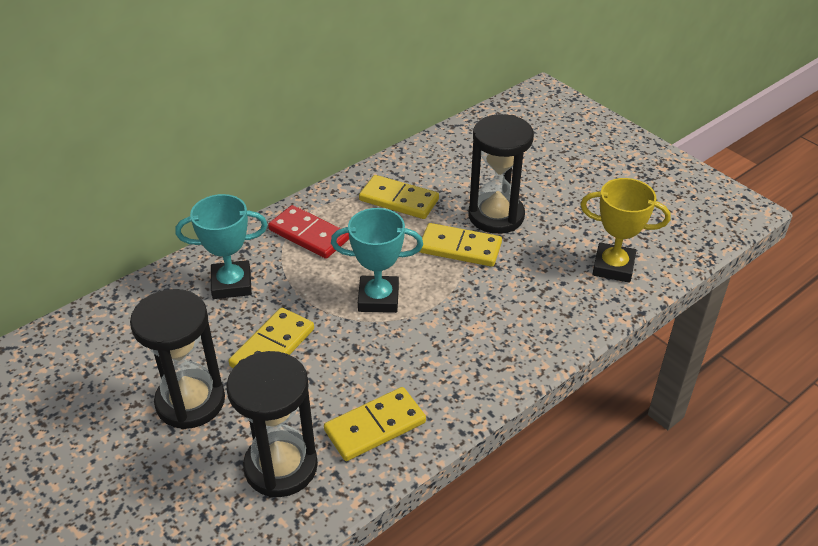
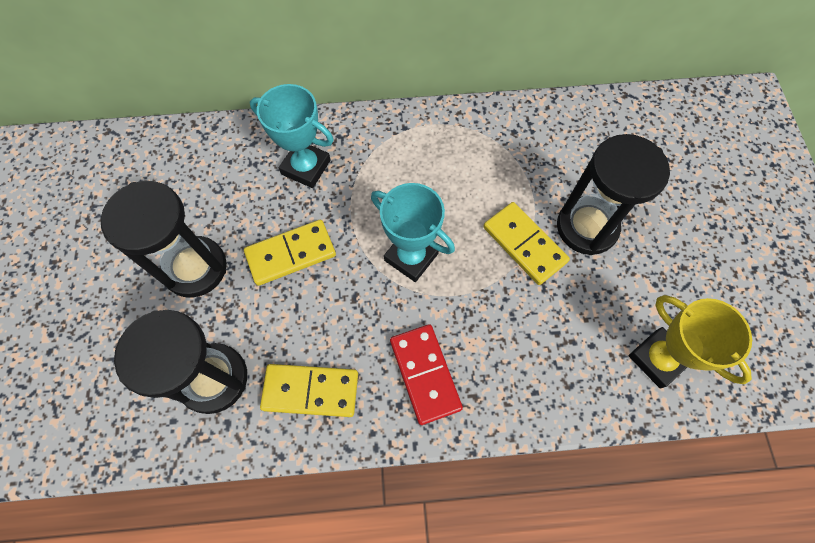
camera: 35 degrees right, 25 degrees up
red domino [268,205,349,259] -> red domino moved to [390,324,463,425]
yellow domino [359,175,439,219] -> none

